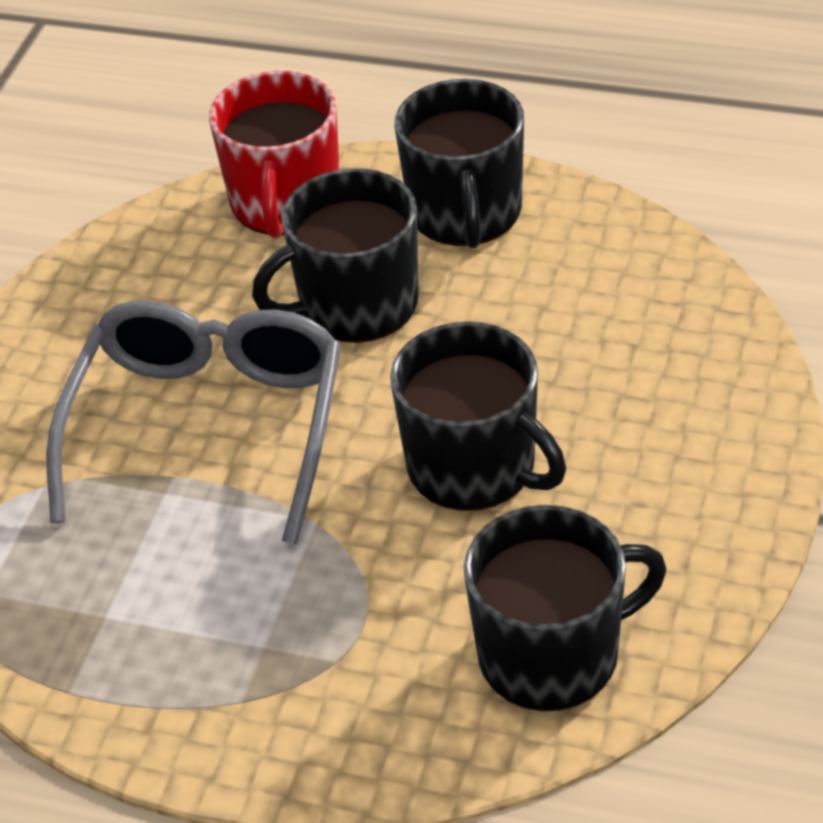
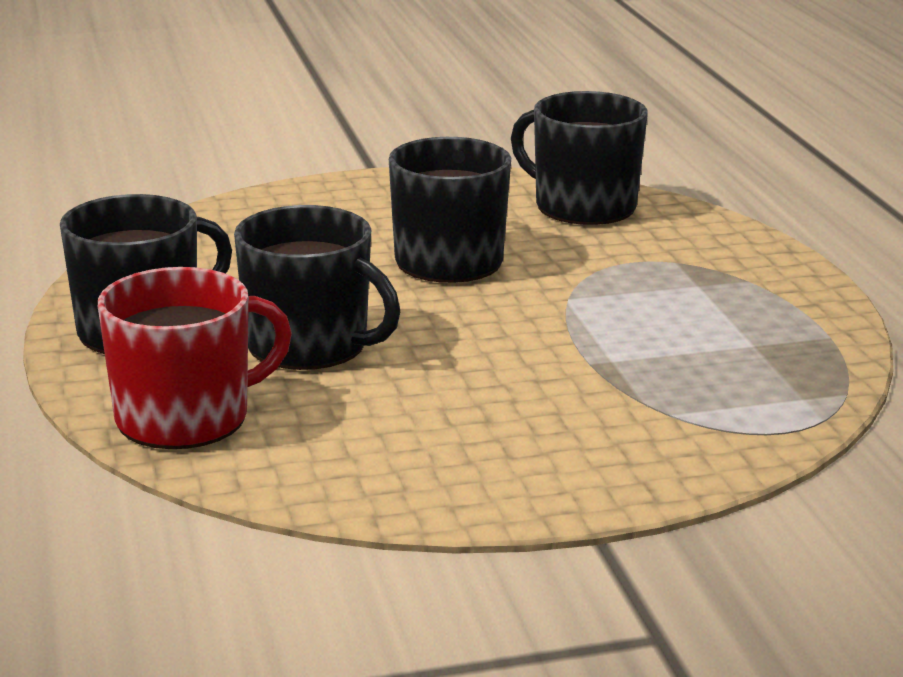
camera: 125 degrees left, 20 degrees down
grey glasses [46,301,341,545] -> none

